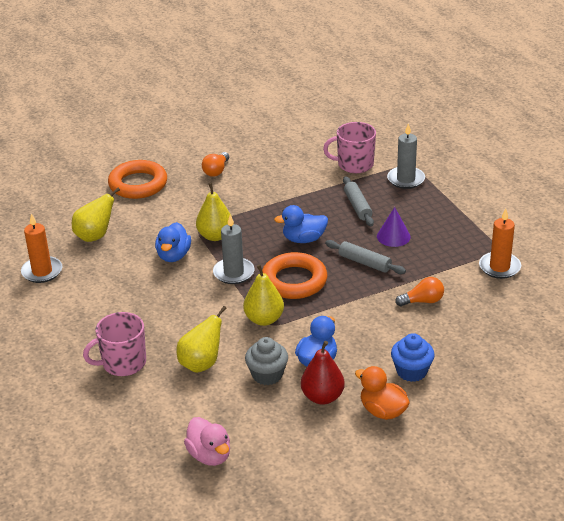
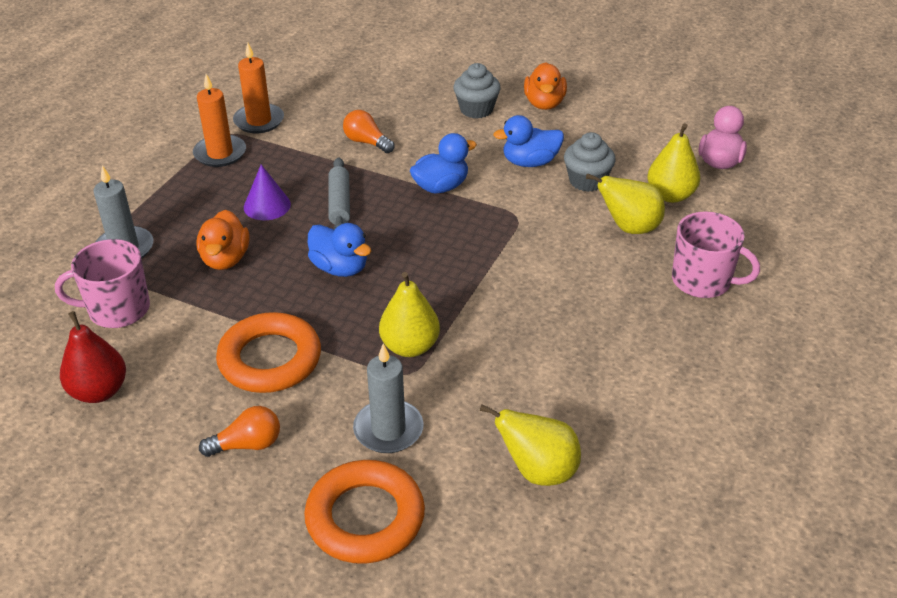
camera: 130 degrees left, 5 degrees up
orange candle [21,213,62,283] -> orange candle moved to [193,74,246,167]
blue duck [155,222,191,262] -> blue duck moved to [410,133,477,194]
grey candle [213,215,255,284] -> grey candle moved to [353,344,424,453]
yellow pear [243,264,284,326] -> yellow pear moved to [647,123,700,203]
orange ring [262,252,327,299] -> orange ring moved to [216,312,321,393]
red pear [301,341,345,405] -> red pear moved to [60,311,126,403]
pink mug [323,122,376,173] -> pink mug turned 120 degrees clockwise [55,239,150,328]
grey rolling pin [343,176,374,226] -> orange duck [196,210,249,270]
blue cupcake [391,333,435,382] -> grey cupcake [453,63,501,119]

